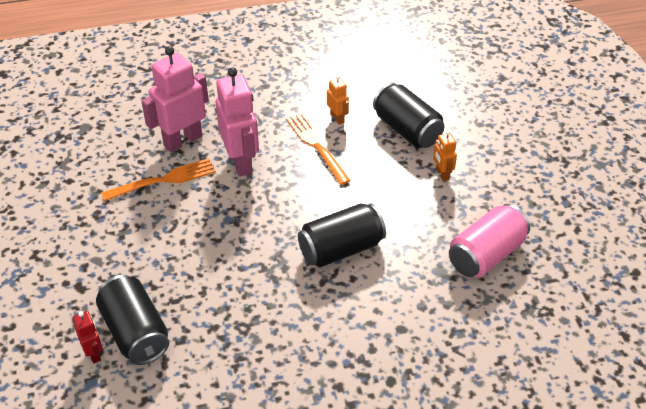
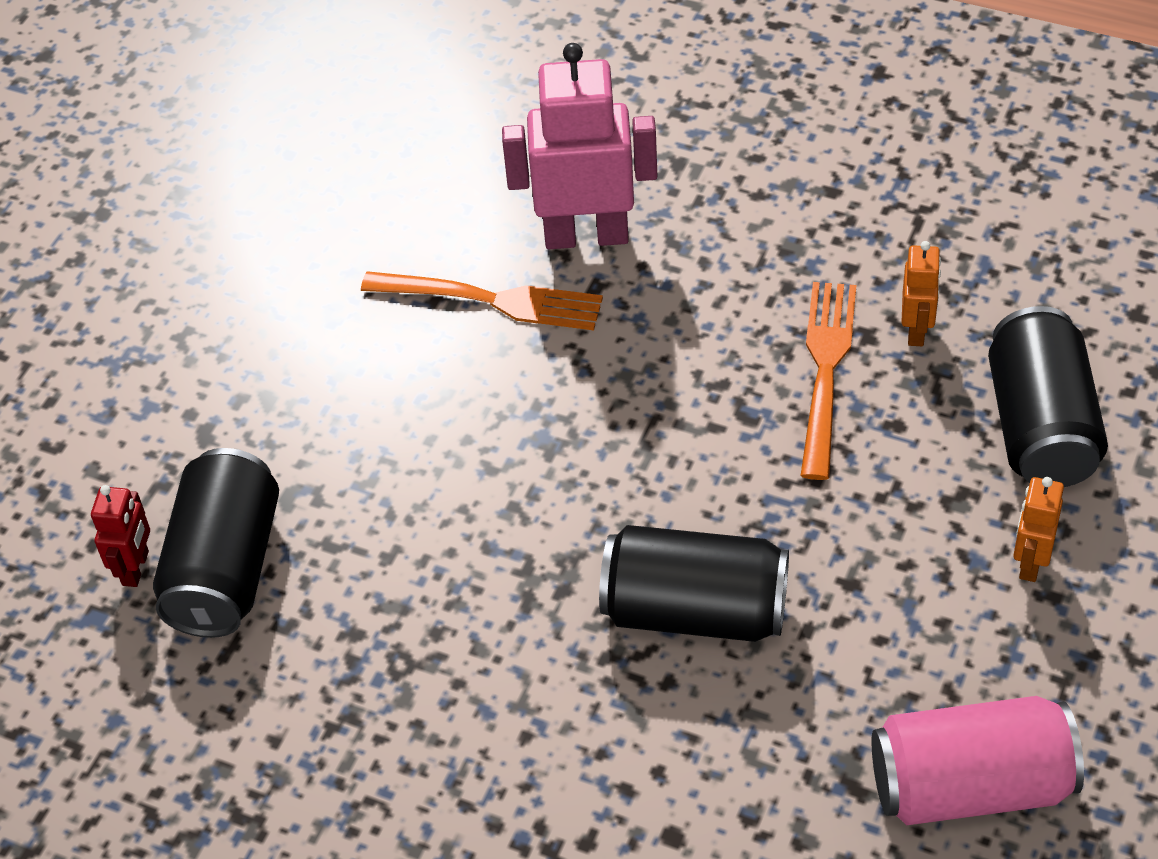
camera: 40 degrees right, 5 degrees up
pink robot [216,67,259,177] -> none

